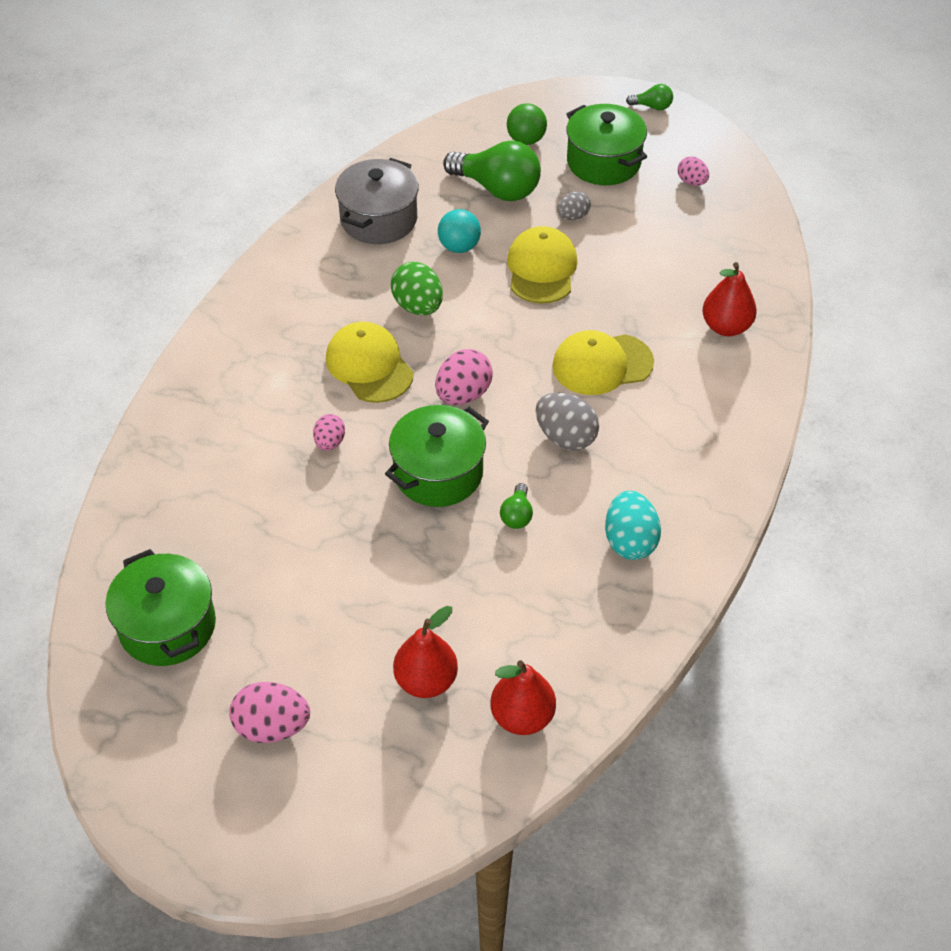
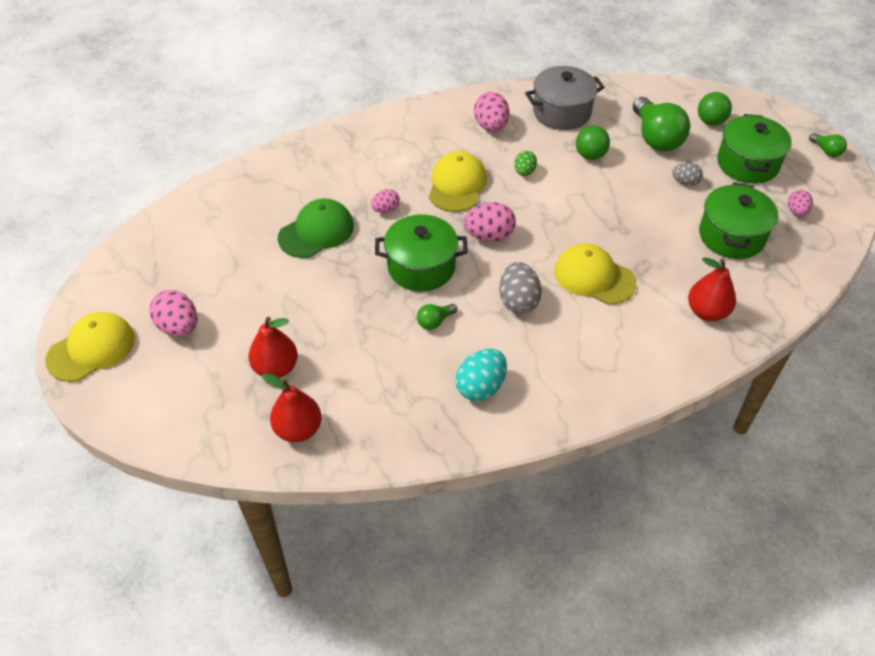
camera: 45 degrees right, 0 degrees up
green pot [106,549,216,666] -> green pot moved to [699,182,778,259]
green egg [391,262,443,315] -> green egg [514,151,537,176], size x0.61
turquoise ball [438,209,481,253] -> green ball [576,125,610,160]
yellow cap [507,226,578,304] -> yellow cap moved to [45,312,135,382]
none -> green cap [278,198,354,258]
none -> pink egg [474,92,510,132]

